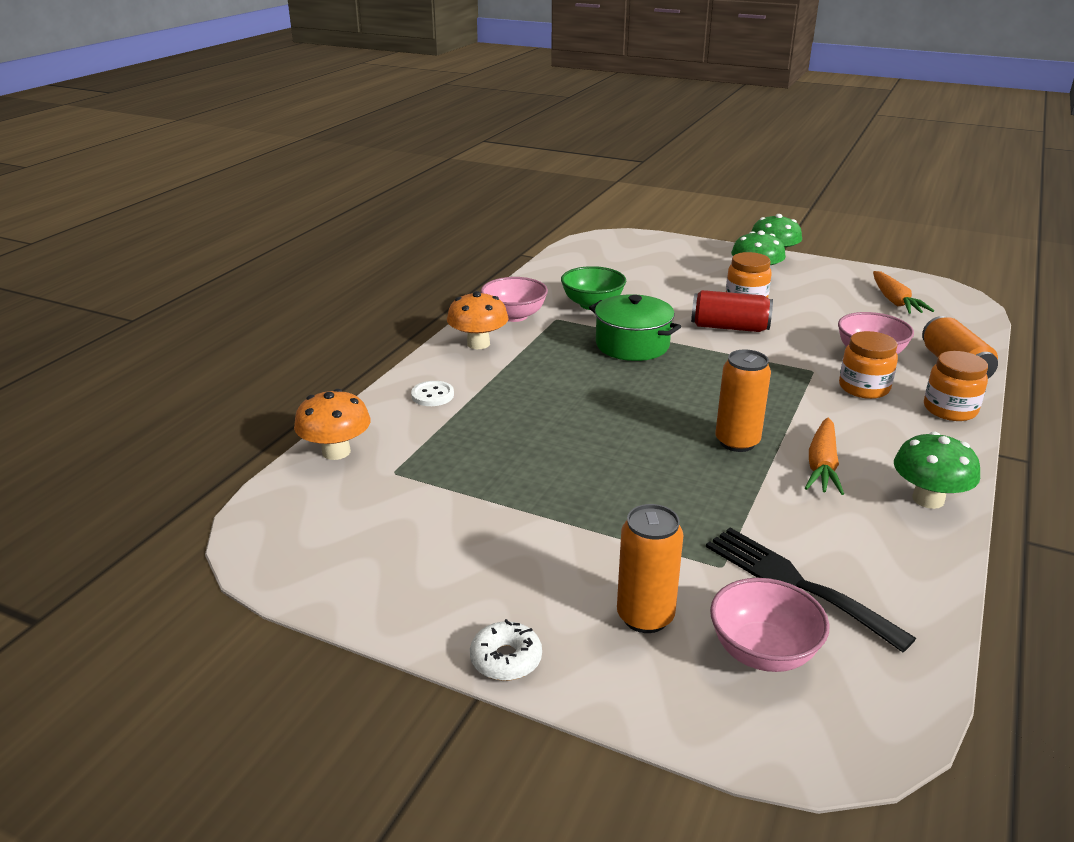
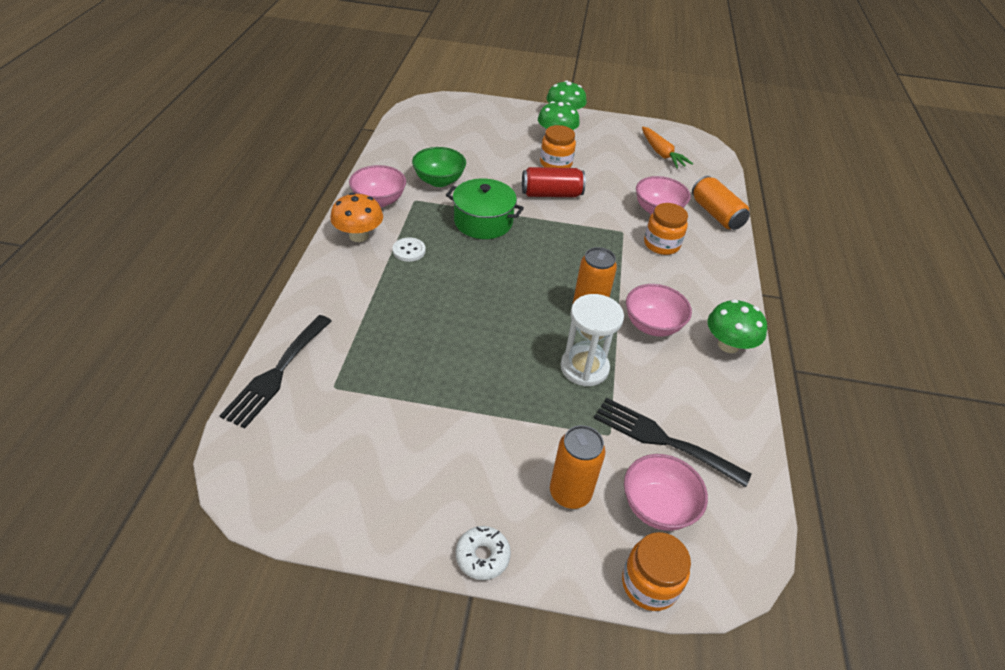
camera: 20 degrees left, 15 degrees up
orange mushroom [294,389,371,460] -> black fork [219,315,332,428]
white button [411,381,454,406] -> white button moved to [392,237,426,262]
orange carrot [805,417,844,495] -> pink bowl [626,284,692,336]
orange jar [924,351,988,421] -> orange jar moved to [622,532,691,611]
none -> white hourglass [561,294,624,386]

